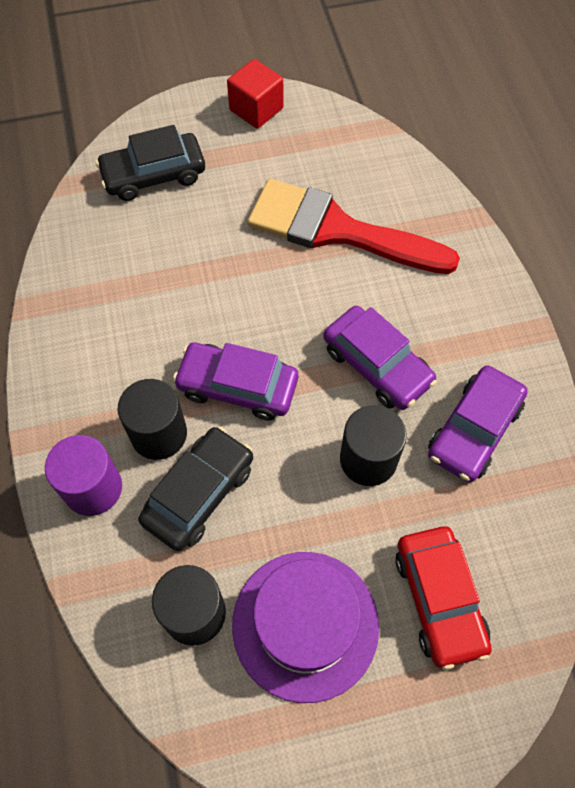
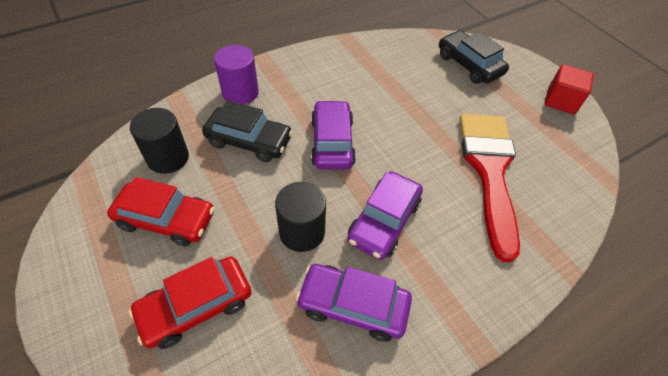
camera: 70 degrees right, 10 degrees down
black cylinder [118,379,187,460] -> none
purple hat [232,552,379,703] -> red car [107,177,215,246]

